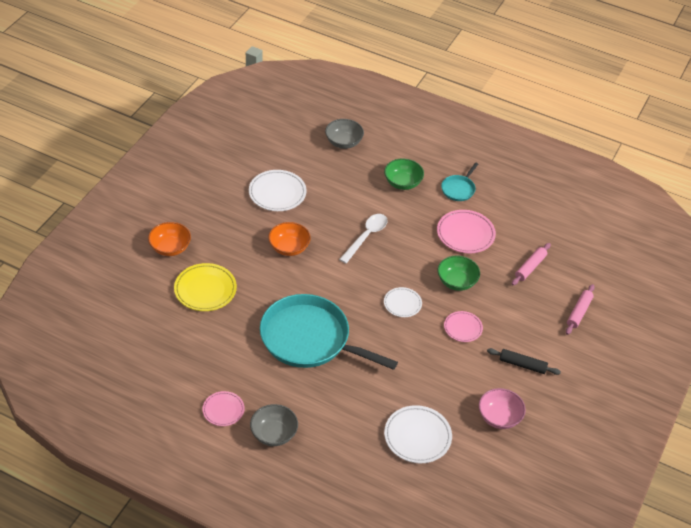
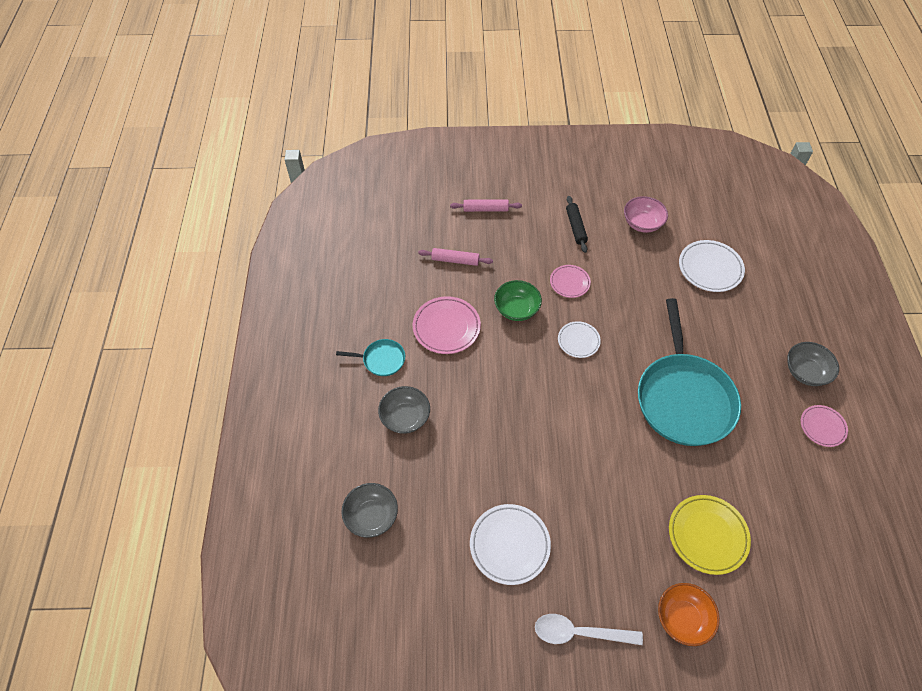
camera: 115 degrees left, 10 degrees up
orange bowl [268,222,311,256] -> none
white spoon [339,214,388,264] -> white spoon moved to [535,614,643,645]
green bowl [384,158,424,190] -> grey bowl [378,386,430,434]

